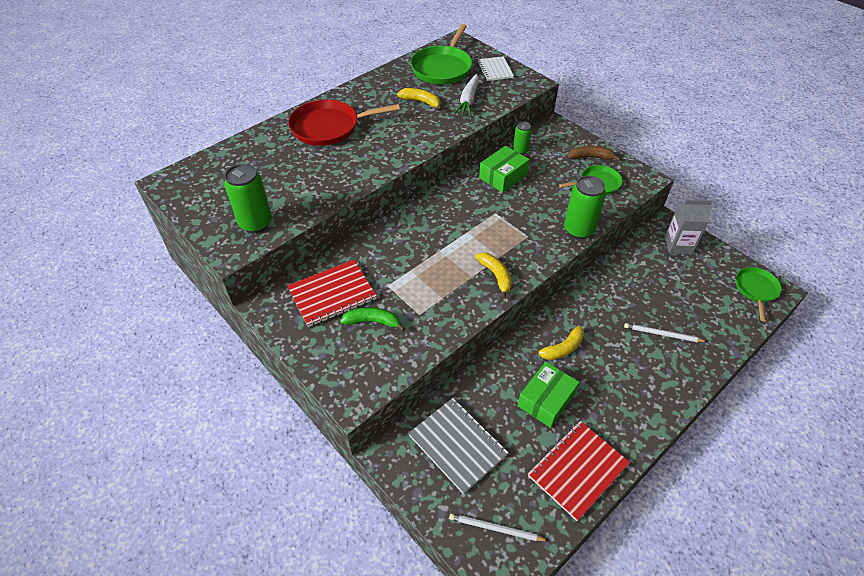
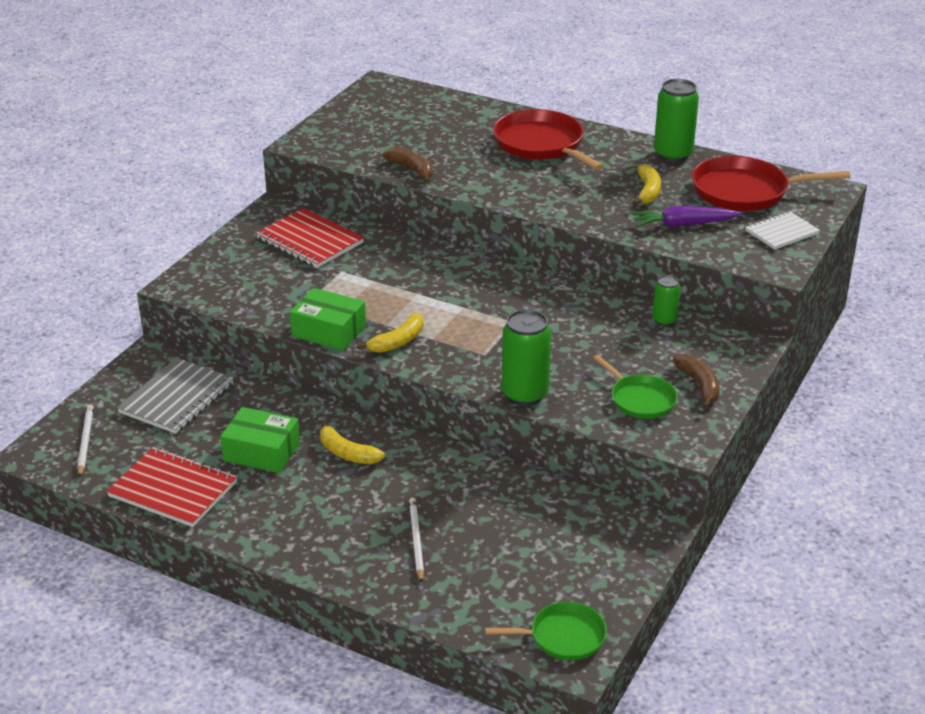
camera: 70 degrees right, 15 degrees down
green can [224,164,272,233] -> green can moved to [654,79,699,162]
green banana [340,307,405,331] -> none
green pan [410,24,472,84] -> red pan [692,156,850,211]
white carrot [454,74,479,116] -> purple carrot [631,206,742,227]
green box [479,146,530,193] -> green box moved to [290,288,366,351]
grey carton [665,200,712,255] -> none
none -> brown banana [383,147,433,183]

